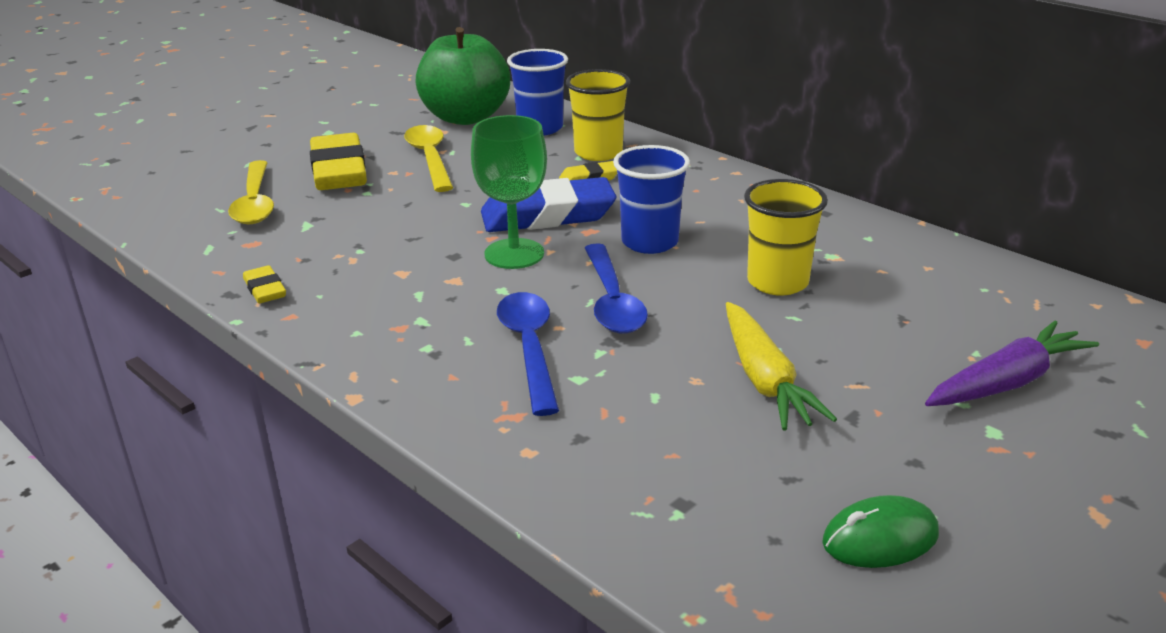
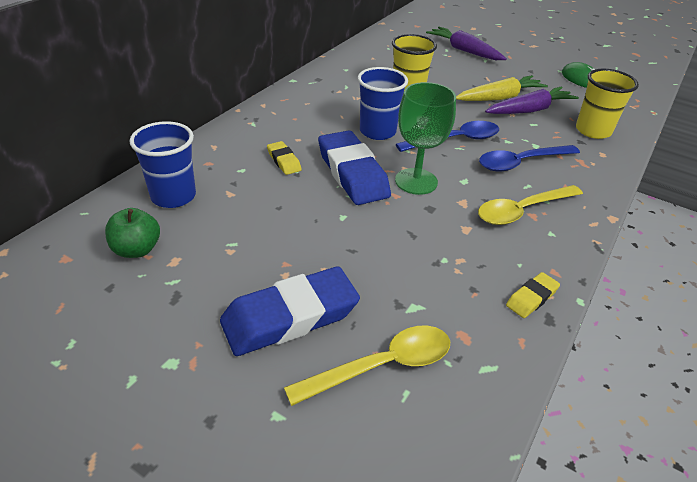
camera: 105 degrees left, 10 degrees up
yellow eraser [310,133,367,190] -> blue eraser [220,266,360,356]
yellow spoon [404,125,453,192] -> yellow spoon moved to [478,185,583,225]
green apple [416,27,510,125] -> green apple [105,208,160,258], size x0.50
yellow cup [566,69,630,161] -> yellow cup moved to [576,69,639,139]
none -> purple carrot [485,86,579,114]

